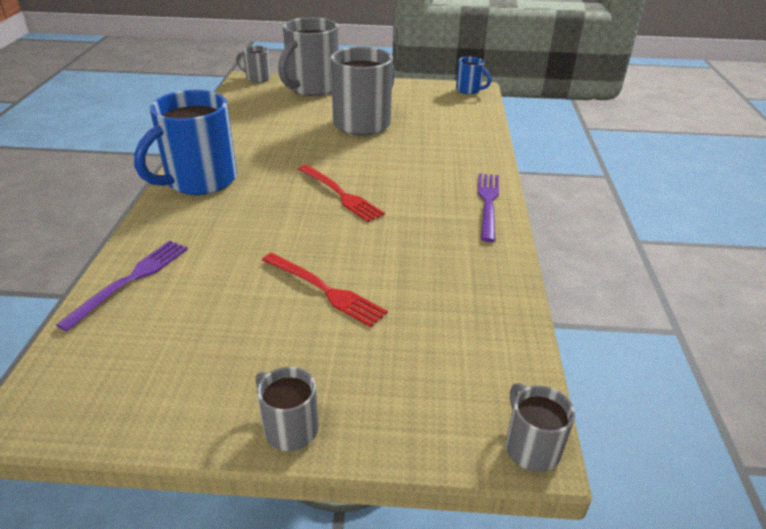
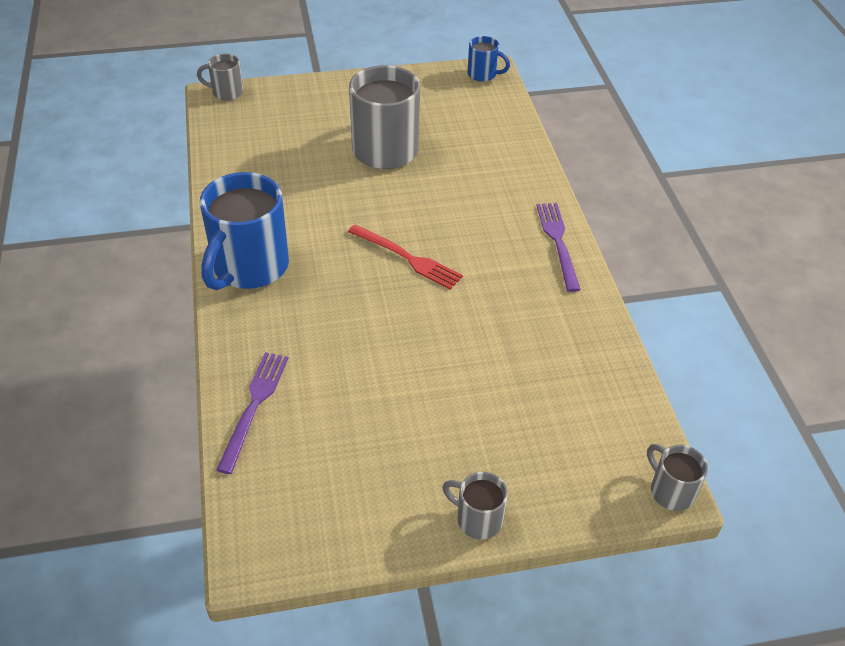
camera: 15 degrees left, 10 degrees up
red fork [262,253,388,327] -> none
grey mug [278,17,339,96] -> none

